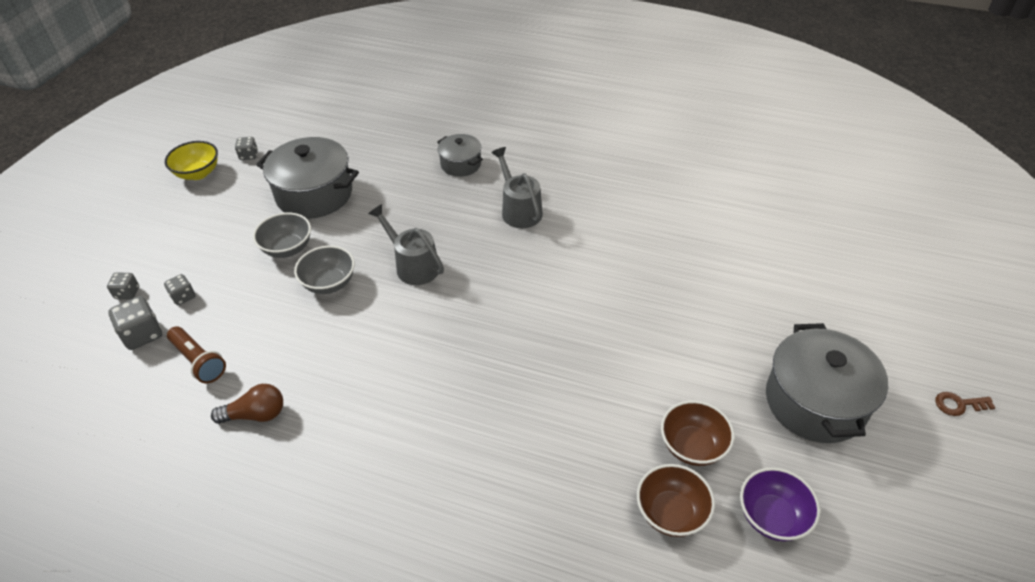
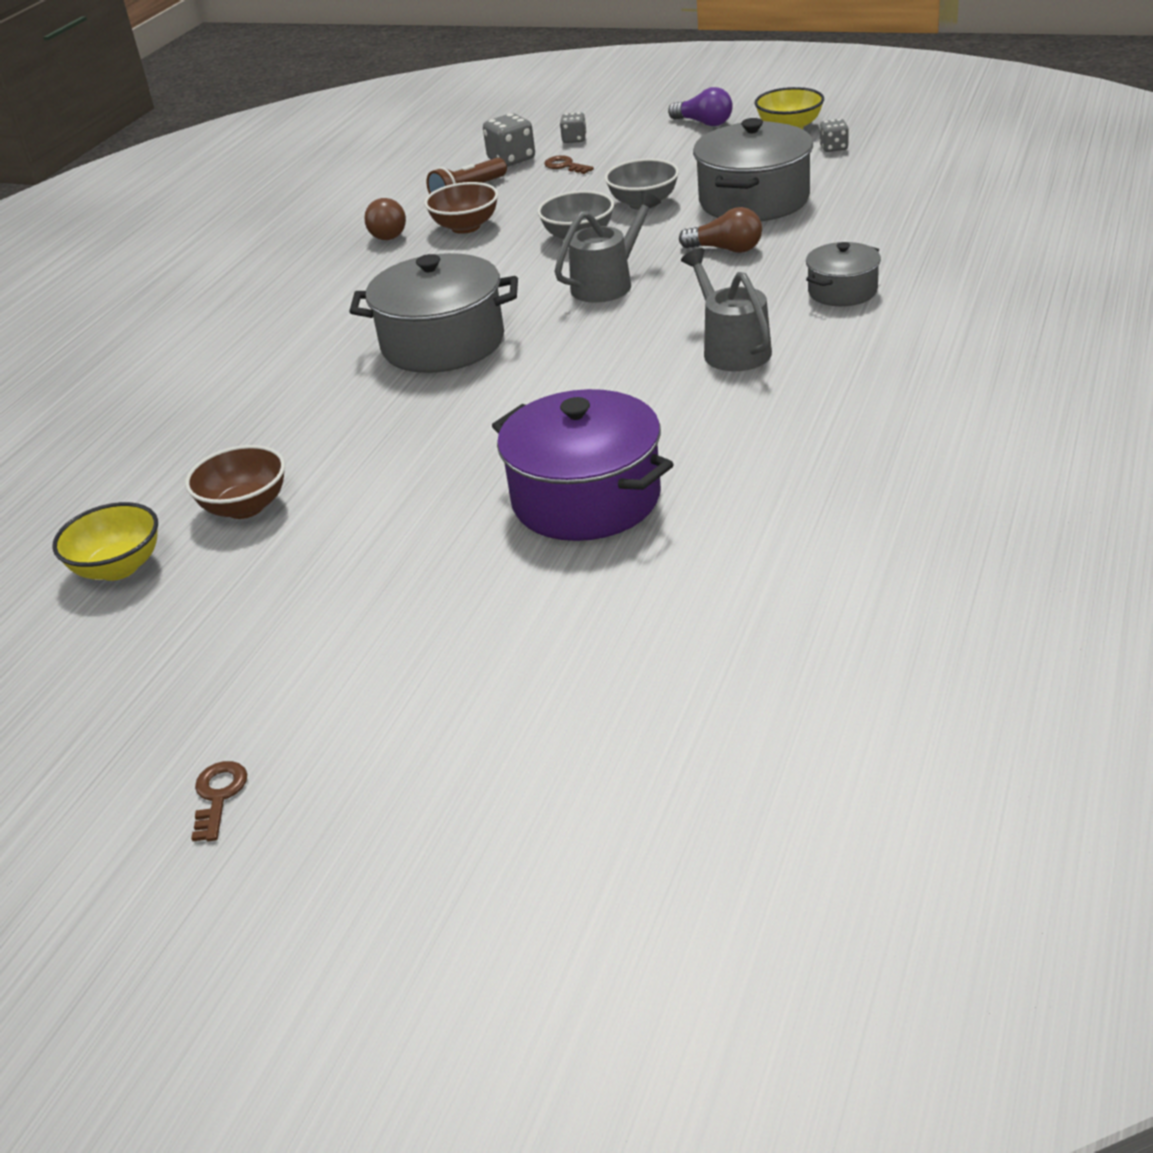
camera: 95 degrees right, 10 degrees down
grey dice [164,274,195,305] -> brown key [544,155,594,174]
grey watering can [491,147,543,228] -> grey watering can turned 90 degrees counterclockwise [681,248,772,371]
brown bowl [637,464,715,537] -> brown bowl moved to [424,182,498,234]
purple bowl [740,468,820,541] -> yellow bowl [52,502,158,581]
grey pot [766,323,888,443] -> grey pot moved to [349,253,518,373]
none -> purple pot [492,389,674,541]
none -> purple light bulb [668,87,733,126]
none -> brown light bulb [679,207,762,253]

